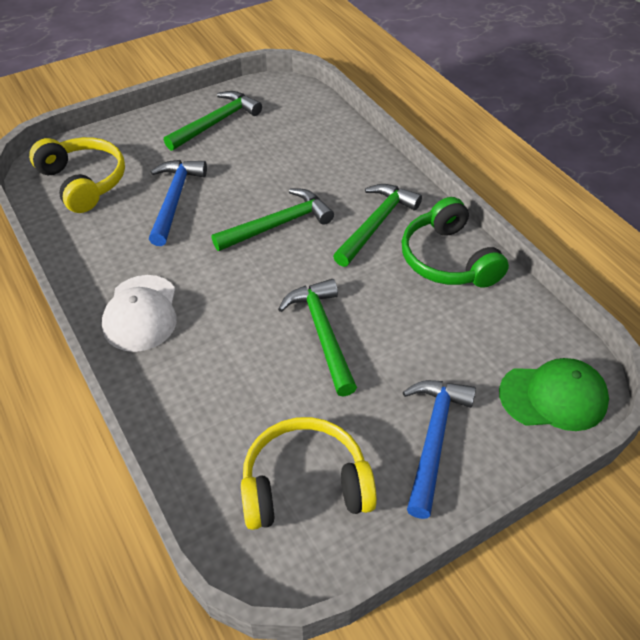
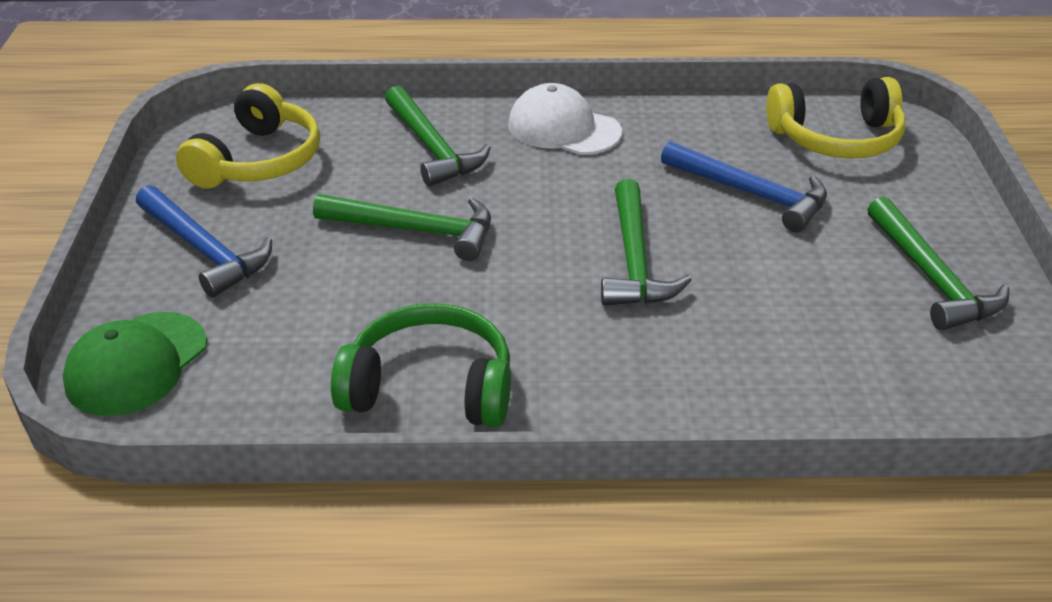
camera: 120 degrees right, 10 degrees down
green hammer [333,184,422,267] -> green hammer moved to [385,86,491,187]

